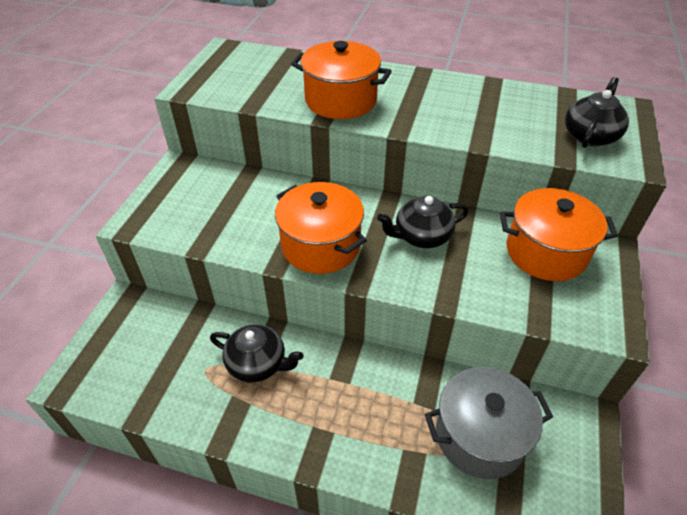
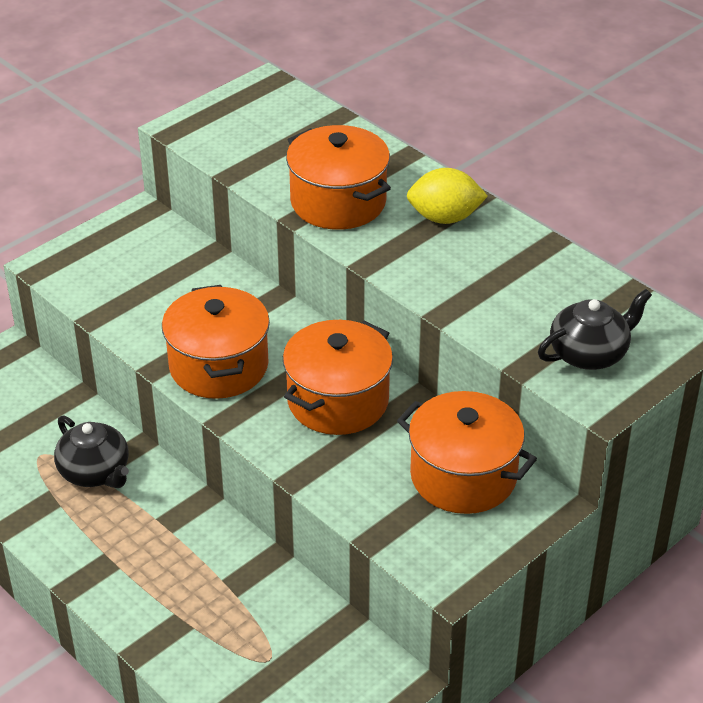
camera: 30 degrees right, 5 degrees down
black teapot [377,196,469,248] -> orange pot [283,320,393,435]
grey pot [425,367,553,479] -> none
none -> yellow lemon [407,168,488,224]

